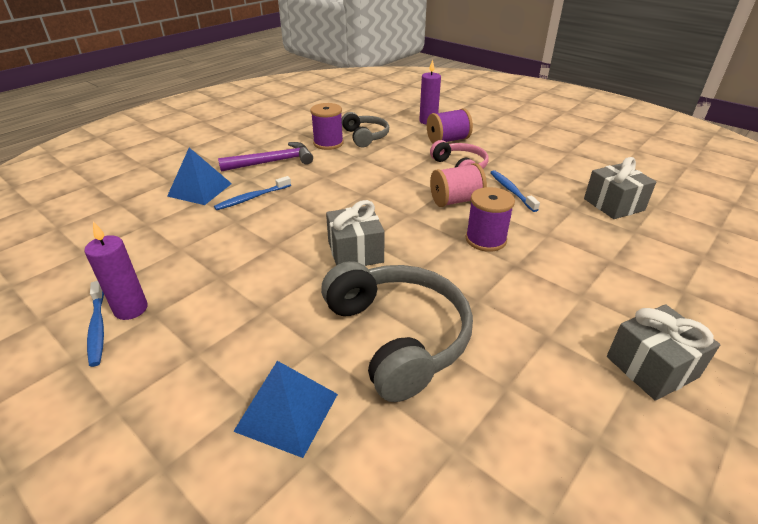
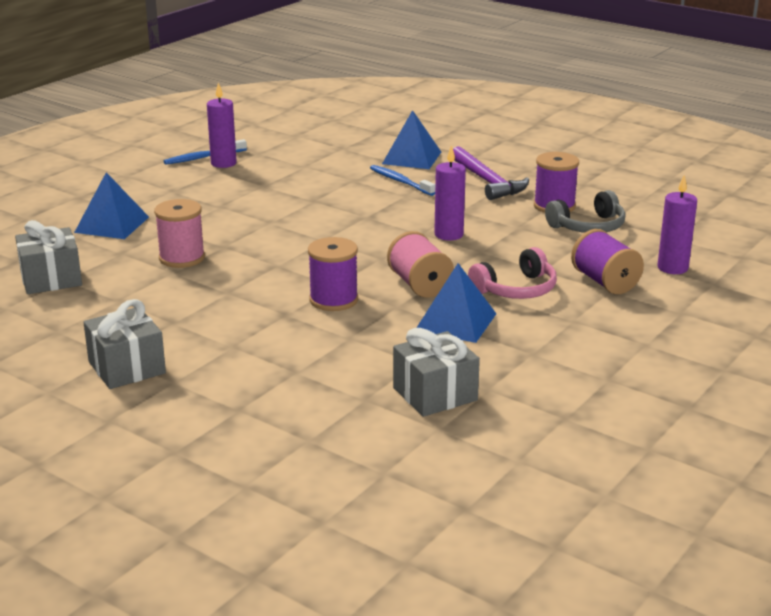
camera: 85 degrees right, 10 degrees down
grey headphones [321,261,473,402] -> pink spool [154,199,205,268]
grey gift [326,200,385,266] -> grey gift moved to [15,220,82,294]
blue toothbrush [490,170,540,212] -> blue pyramid [417,263,496,343]
none -> purple candle [434,145,466,240]

